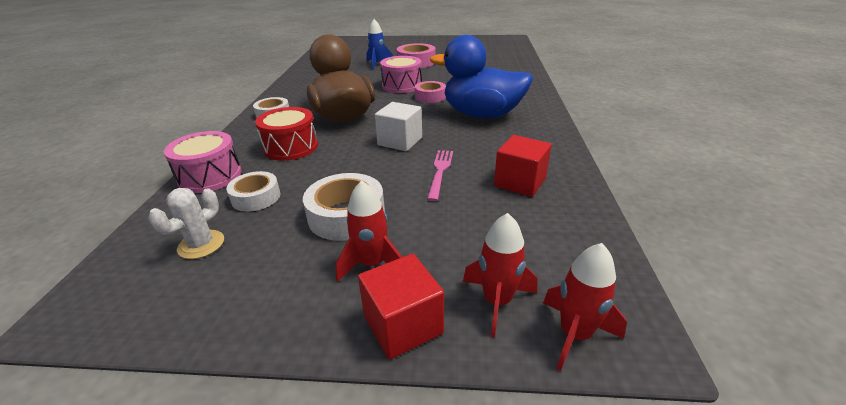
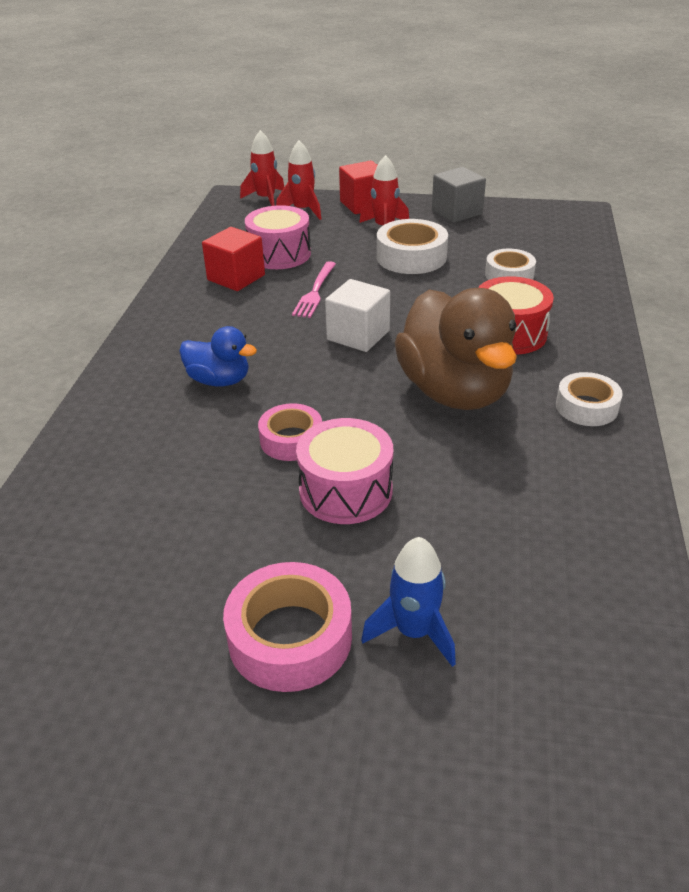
camera: 175 degrees left, 5 degrees up
white cactus [148,188,224,259] -> none
pink drum [164,131,242,193] -> pink drum moved to [245,205,311,269]
blue duck [430,35,533,118] -> blue duck [179,326,257,386], size x0.51
none -> grey cube [432,167,486,223]

